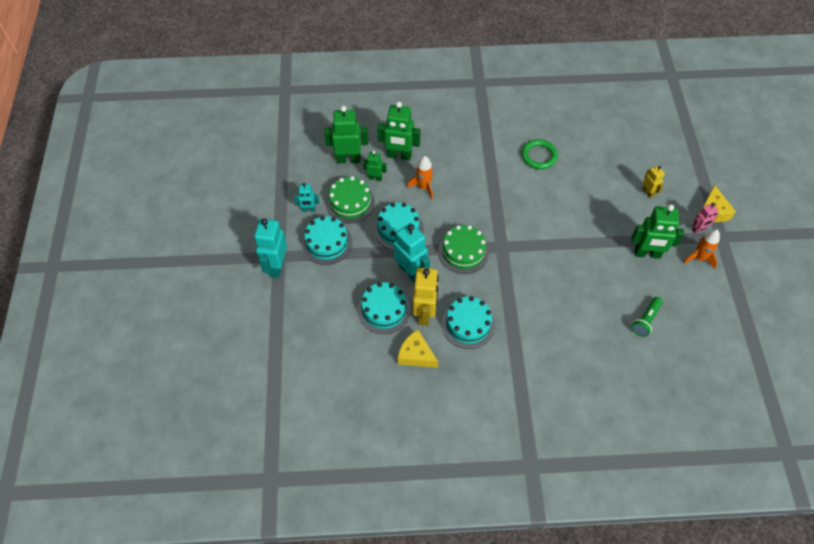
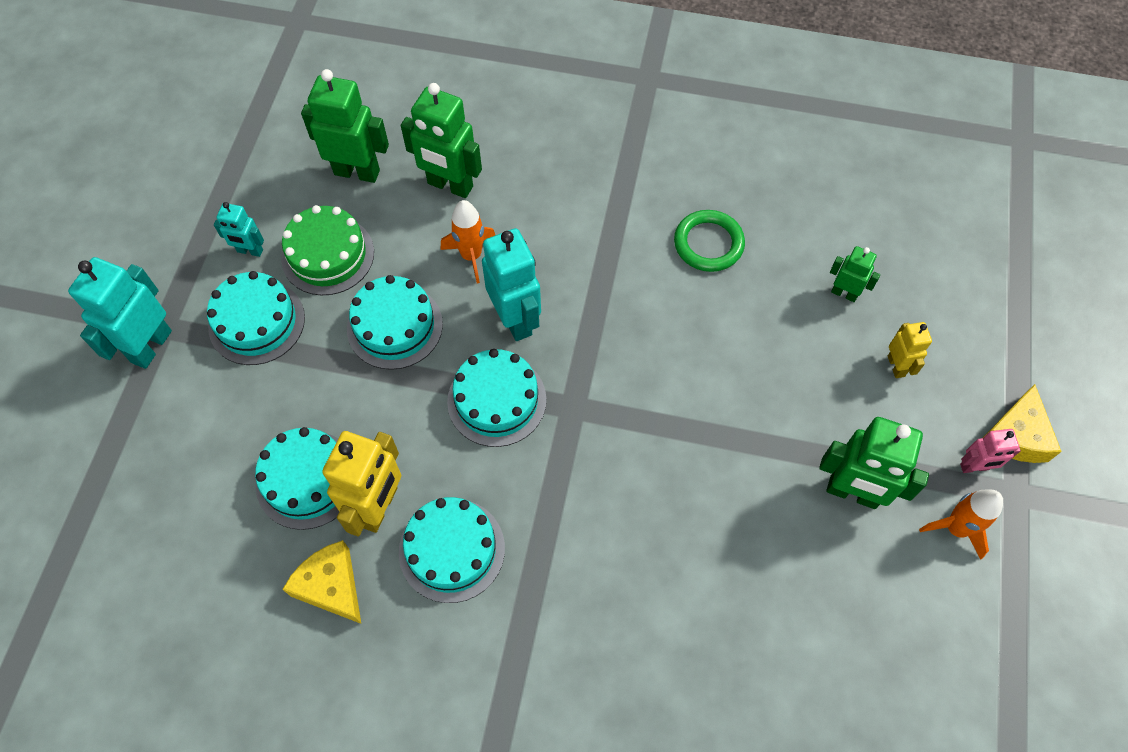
camera: 15 degrees right, 5 degrees up
green robot [363,151,387,181] -> green robot moved to [830,246,880,302]
turquoise robot [394,223,430,283] -> turquoise robot moved to [482,228,541,341]
green cake [438,225,489,274] -> turquoise cake [447,349,546,447]
green flashlight [632,297,663,337] -> none

